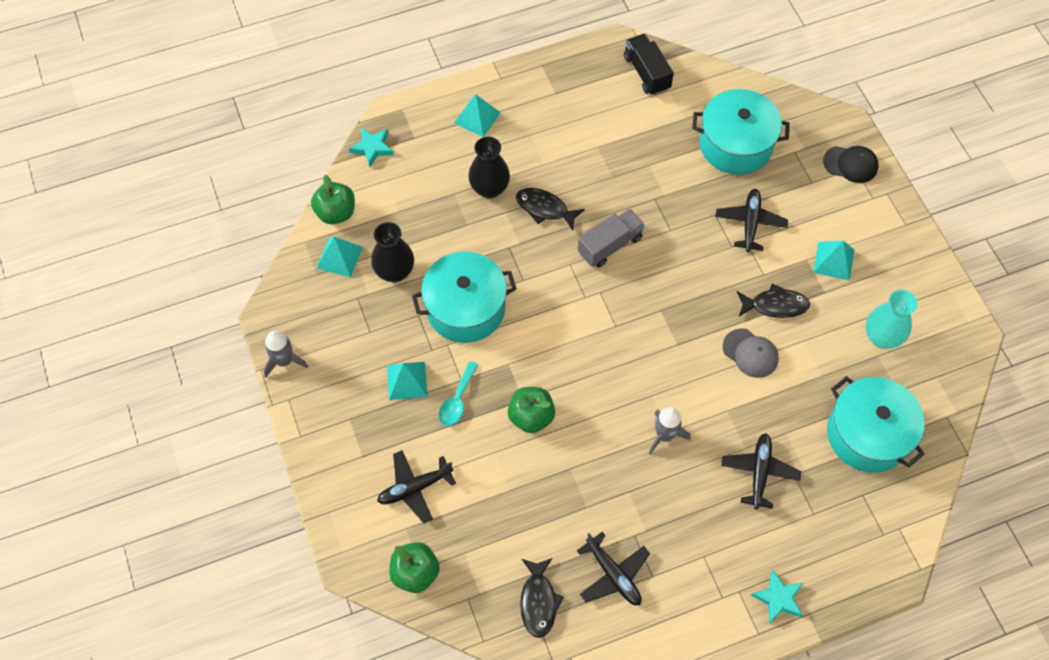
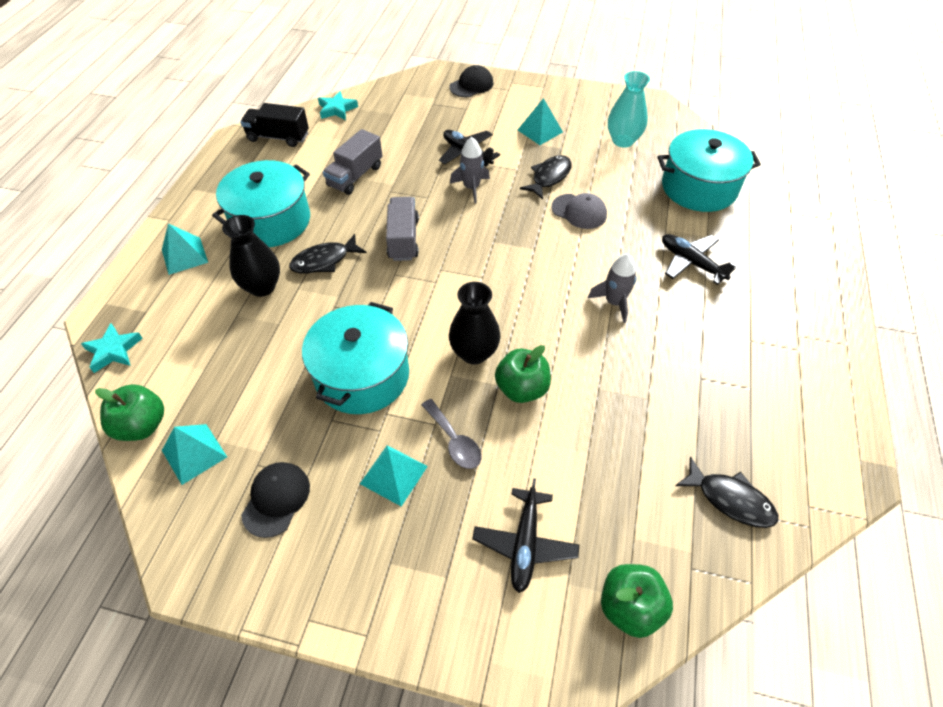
camera: 55 degrees left, 10 degrees down
grey rocket [263,331,308,378] -> grey rocket moved to [450,137,490,204]
black vase [371,222,414,282] -> black vase moved to [449,282,500,365]
turquoise spoon [439,361,478,426] -> grey spoon [421,399,482,469]
black plane [577,532,650,605] -> none
turquoise pot [692,89,790,174] -> turquoise pot moved to [212,160,310,247]
grey cap [723,328,779,378] -> grey cap turned 45 degrees clockwise [552,193,607,229]
turquoise star [751,570,803,624] -> turquoise star moved to [318,91,358,120]
none -> black cap [241,462,310,538]
none -> grey truck [323,129,382,195]

